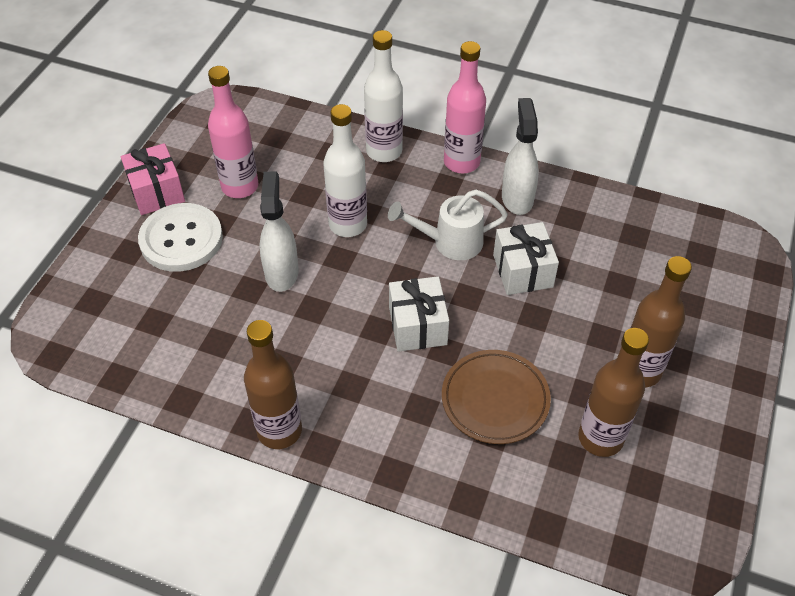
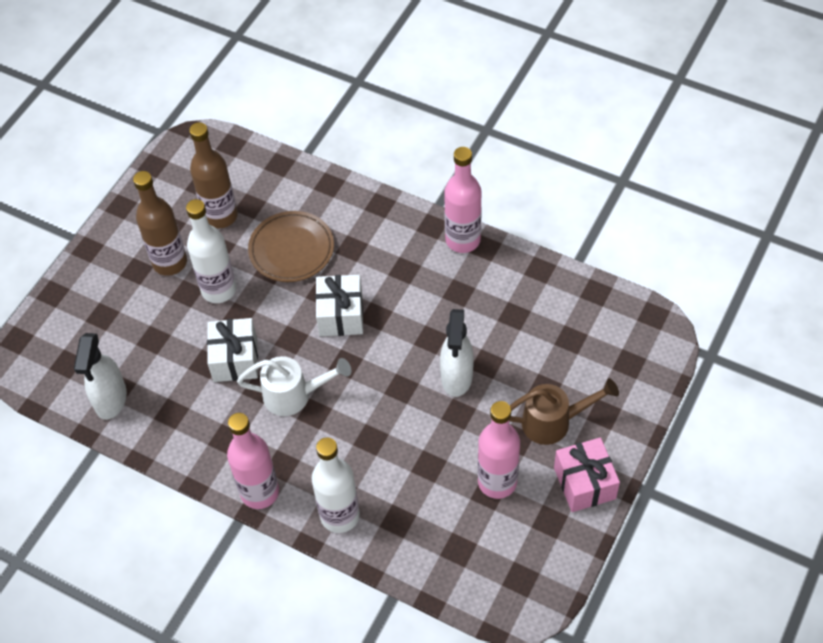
camera: 170 degrees left, 5 degrees up
white button [138,203,223,272] -> brown watering can [509,378,619,445]
brown bottle [244,320,302,449] -> pink bottle [444,147,482,253]
white bottle [323,104,367,237] -> white bottle moved to [186,199,236,303]
white spray bottle [502,98,539,215] -> white spray bottle moved to [74,333,127,420]

